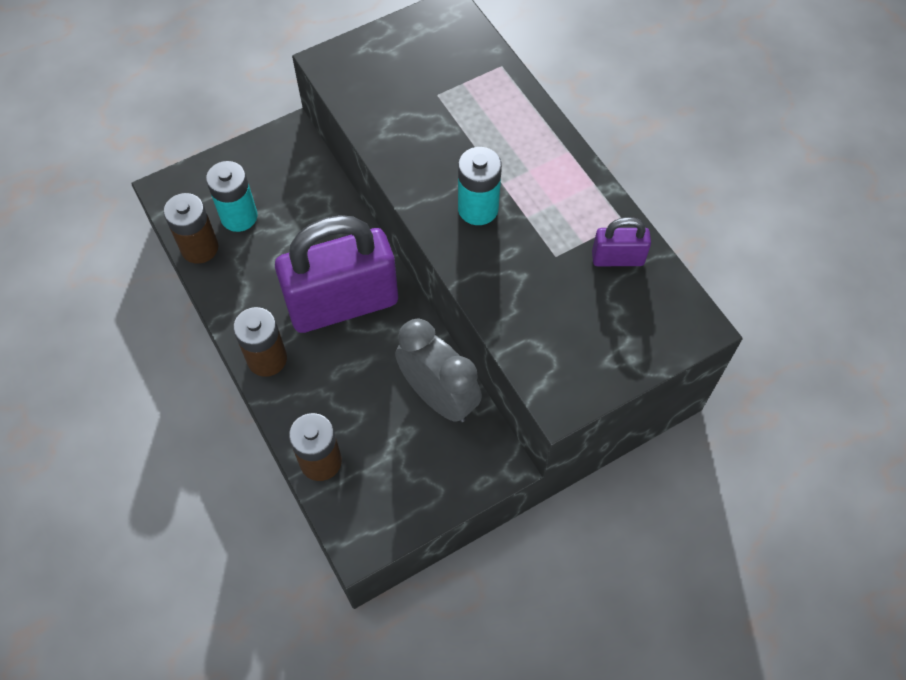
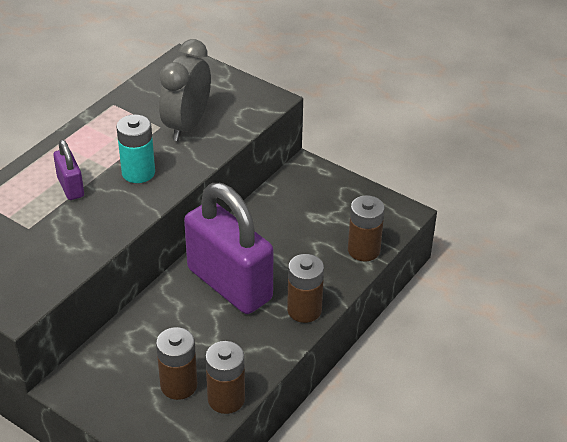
camera: 115 degrees left, 20 degrees down
turquoise battery [206,161,258,232] -> brown battery [156,327,197,400]
grey clock [395,318,482,422] -> grey clock moved to [159,39,211,141]
purple padlock [592,217,651,266] -> purple padlock moved to [53,140,84,200]

